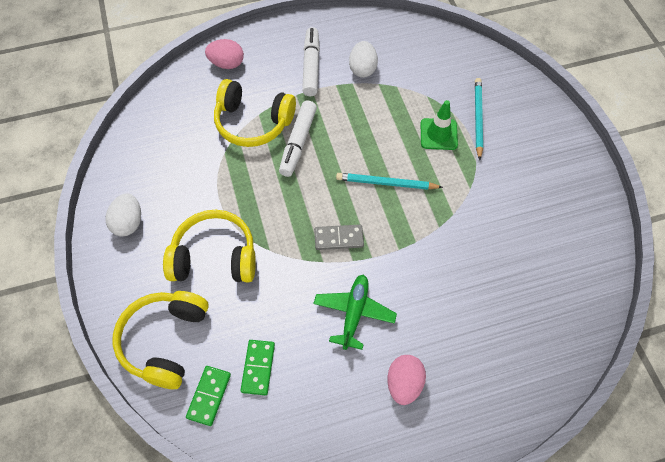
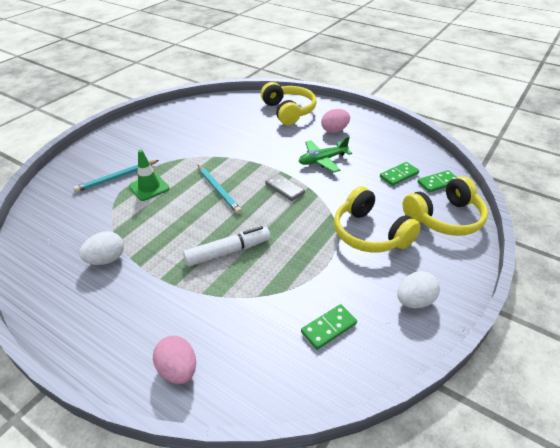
camera: 130 degrees left, 20 degrees down
yellow headphones [214,79,296,147] -> yellow headphones moved to [261,82,317,125]
white marker [302,27,320,96] -> none
none -> green domino [301,304,357,350]

